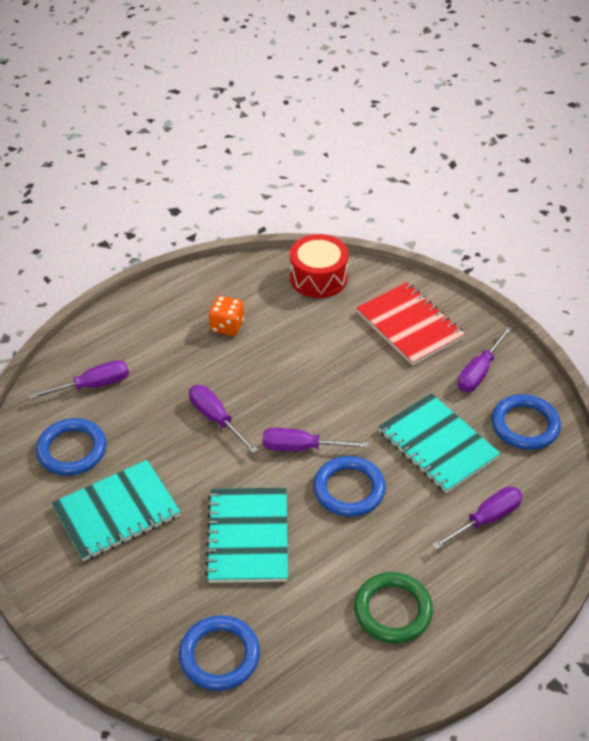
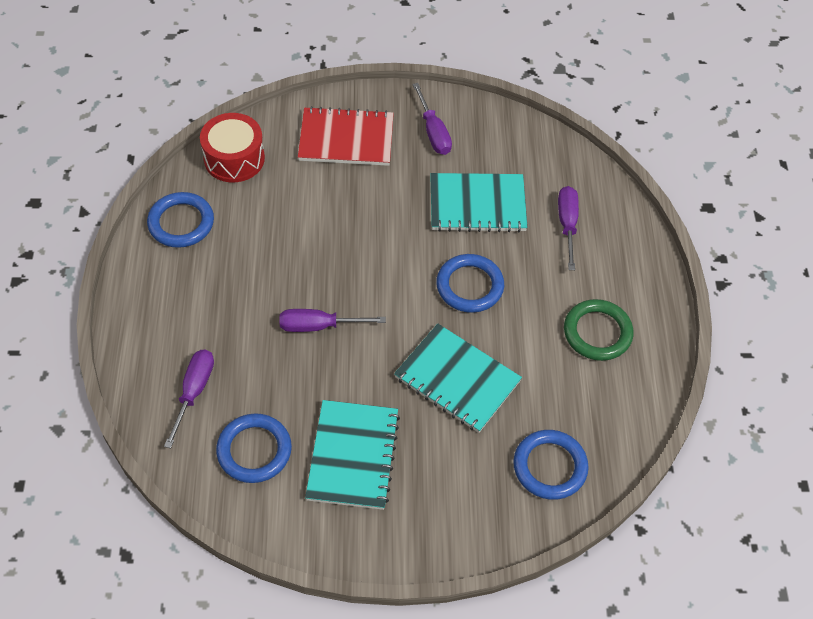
camera: 55 degrees left, 10 degrees up
orange dice [209,296,244,336] -> none
purple screwdriver [262,428,368,451] -> none
blue ring [491,394,561,450] -> blue ring moved to [147,192,214,248]

